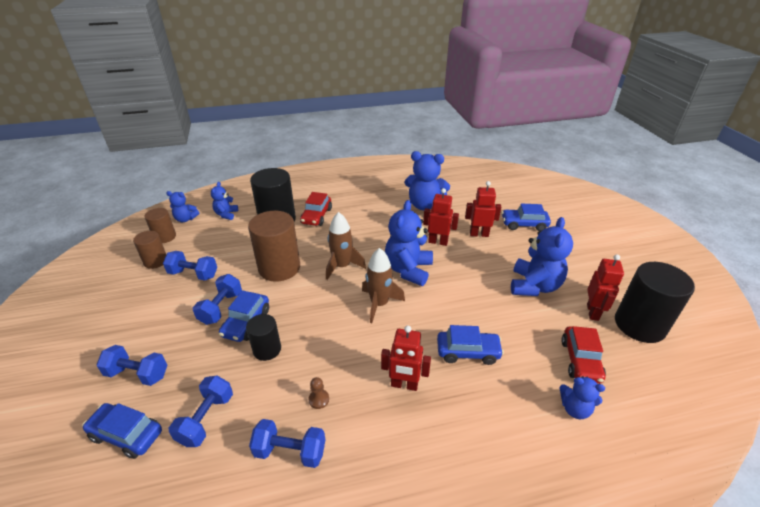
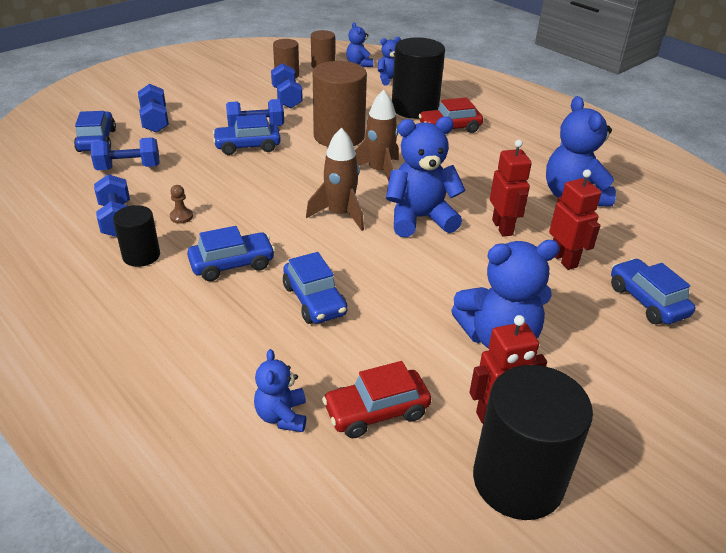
camera: 60 degrees right, 0 degrees up
black cylinder [246,314,281,361] -> black cylinder moved to [113,205,160,267]
red robot [381,325,431,391] -> blue car [187,226,275,281]

